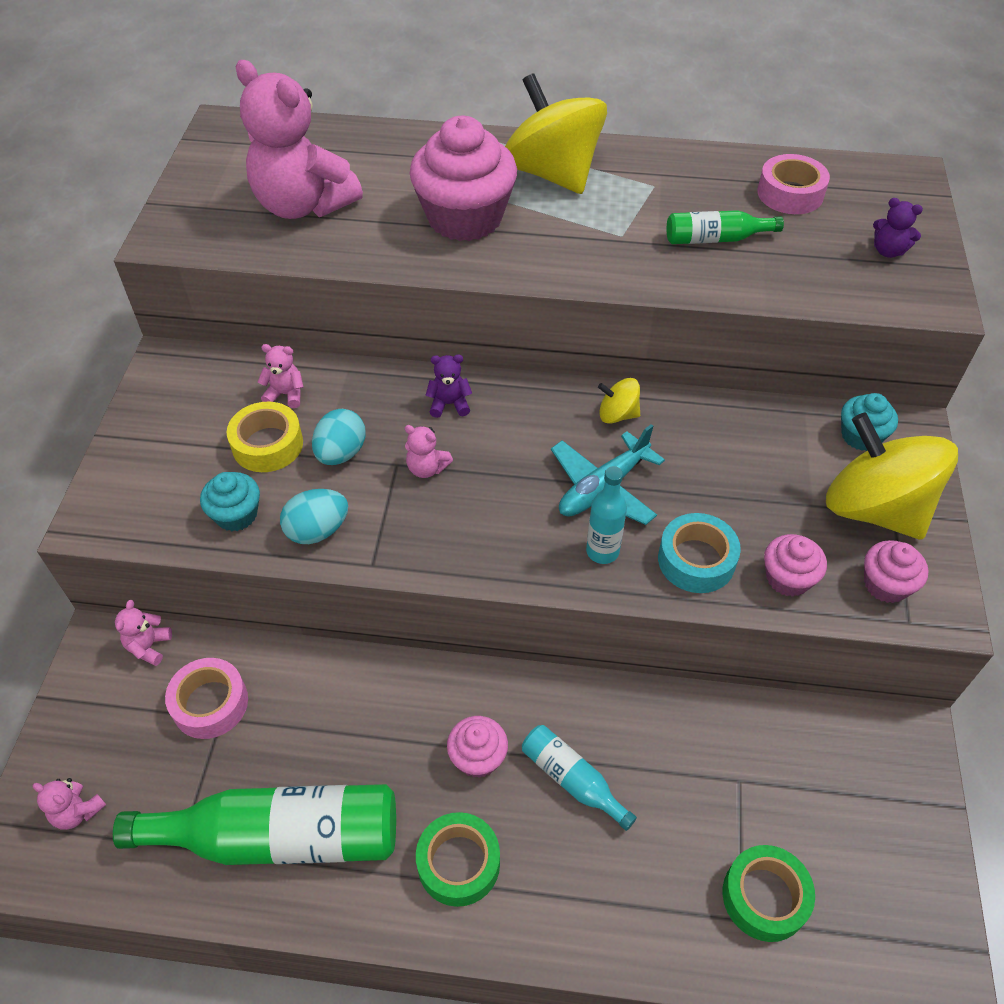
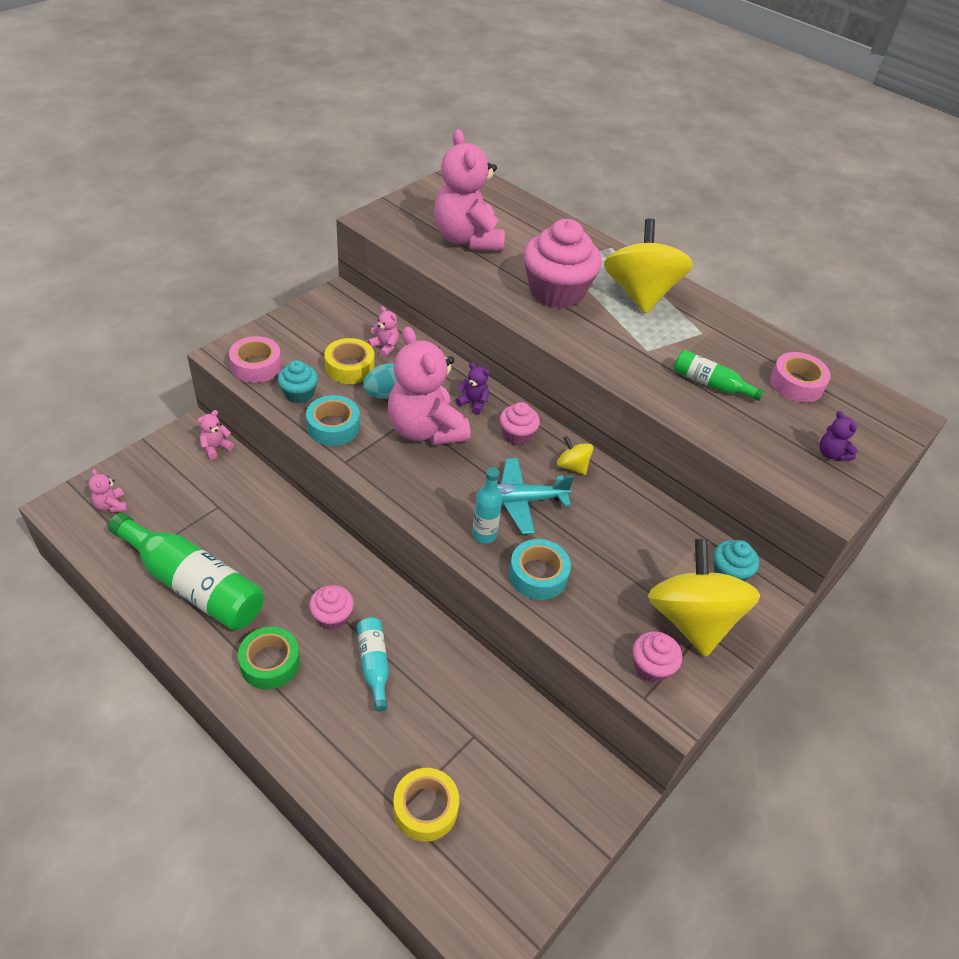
camera: 30 degrees right, 5 degrees down
pink tape [165,658,248,739] -> pink tape moved to [229,336,282,383]
turquoise egg [280,489,348,544] -> turquoise tape [306,395,360,446]
pink teddy bear [405,425,453,478] -> pink teddy bear [388,326,470,445], size x2.48
green tape [723,845,815,942] -> yellow tape [393,768,459,842]
pink cupcake [764,534,827,597] -> pink cupcake moved to [500,402,540,445]

